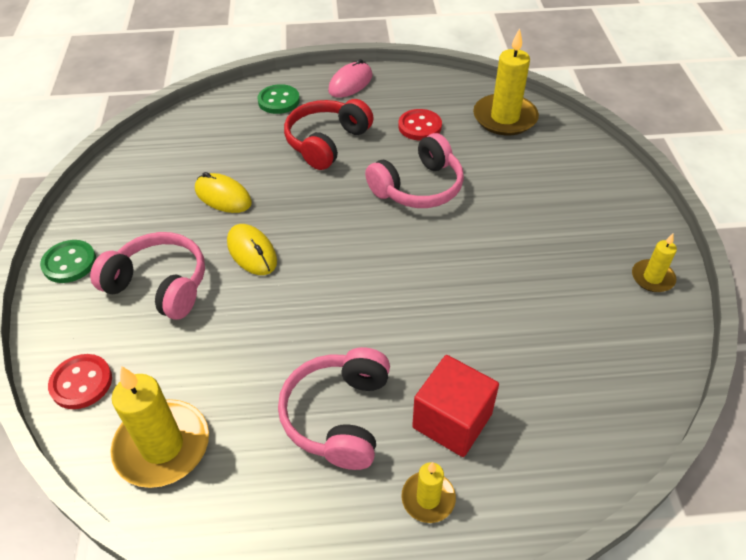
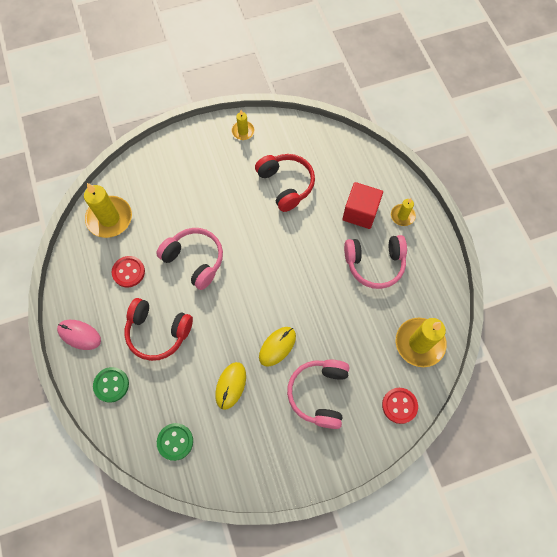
camera: 105 degrees left, 20 degrees up
green button [40,240,96,283] -> green button moved to [157,423,193,461]
none -> red headphones [255,154,315,212]

